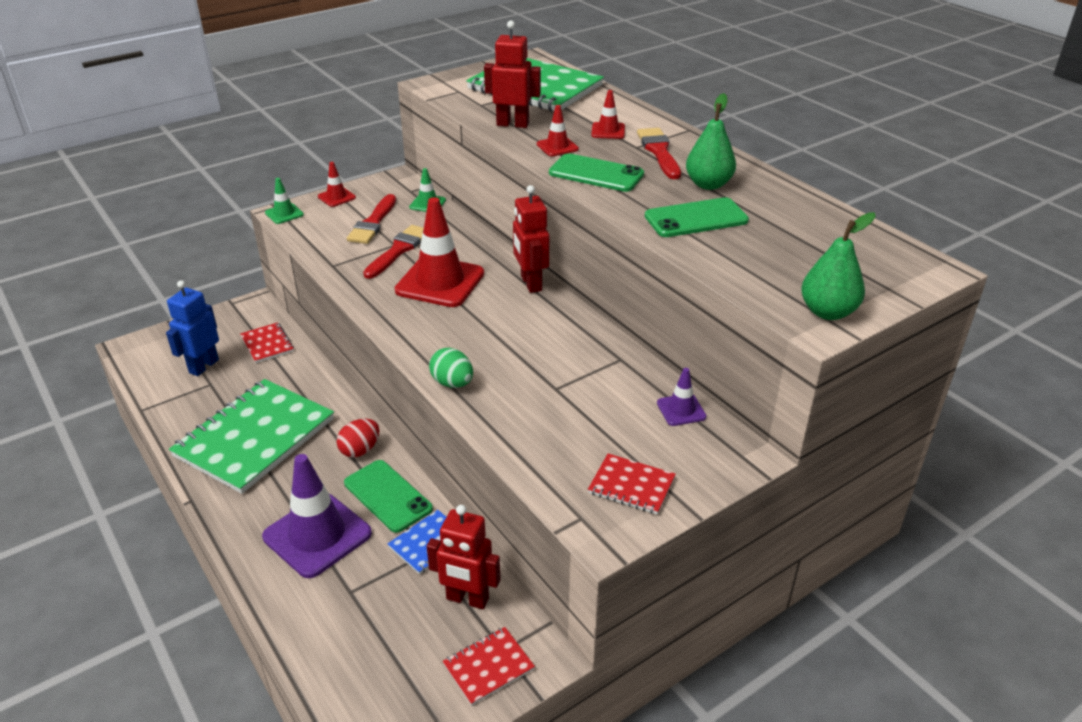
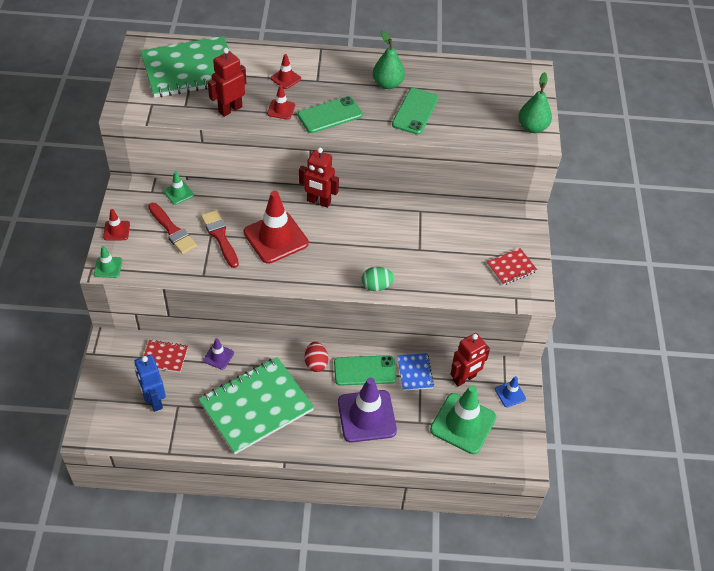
camera: 55 degrees left, 15 degrees up
green notebook [169,379,334,494] -> green notebook turned 75 degrees clockwise [199,357,314,455]
red notebook [443,627,535,706] -> blue traffic cone [495,376,526,407]
red brush [637,128,681,179] -> none
purple traffic cone [657,368,706,426] -> purple traffic cone moved to [203,338,234,370]
none -> green traffic cone [430,385,496,454]

